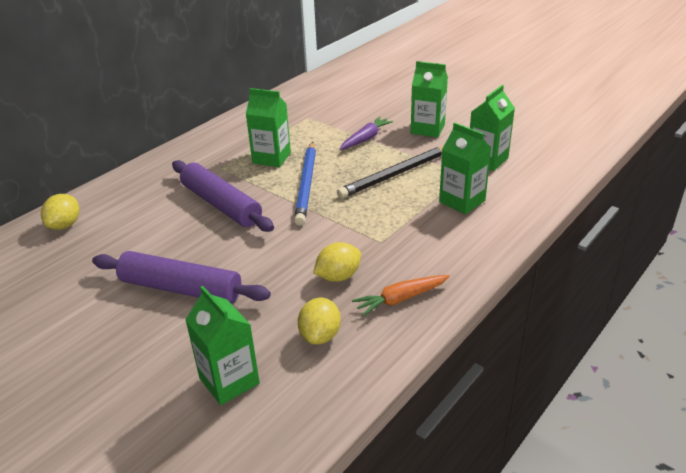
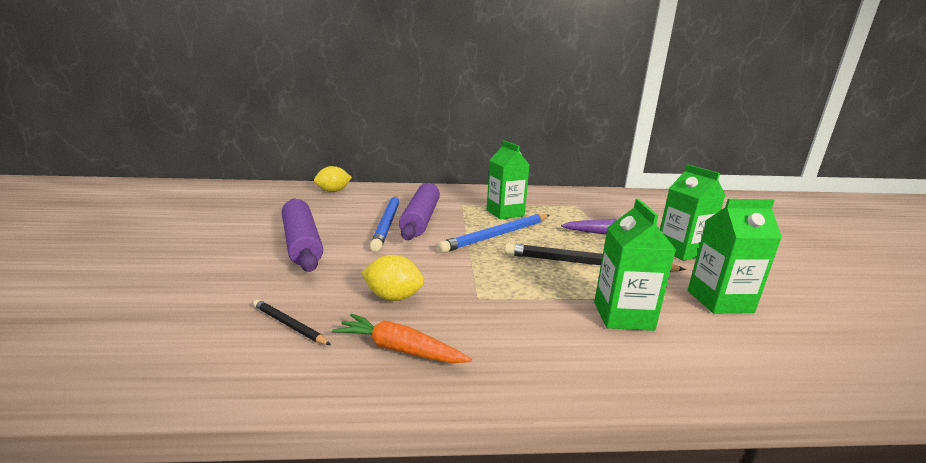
camera: 45 degrees right, 15 degrees down
green carton [185,286,260,405] -> none
yellow lemon [298,298,341,345] -> black pencil [253,299,331,345]
none -> blue pencil [370,195,399,251]

